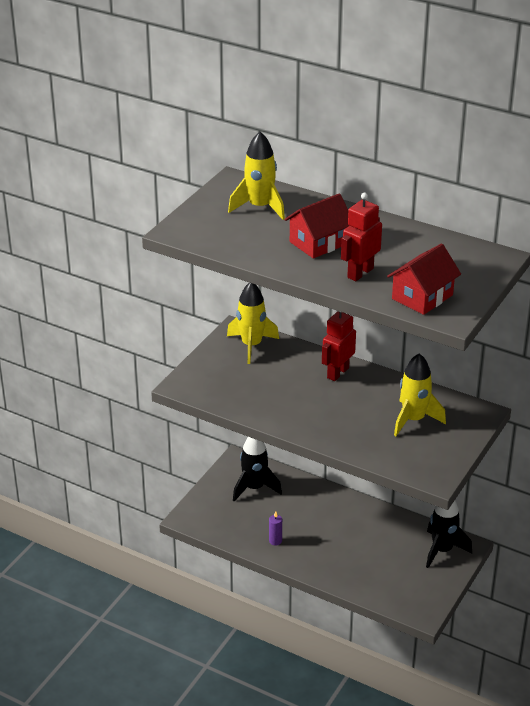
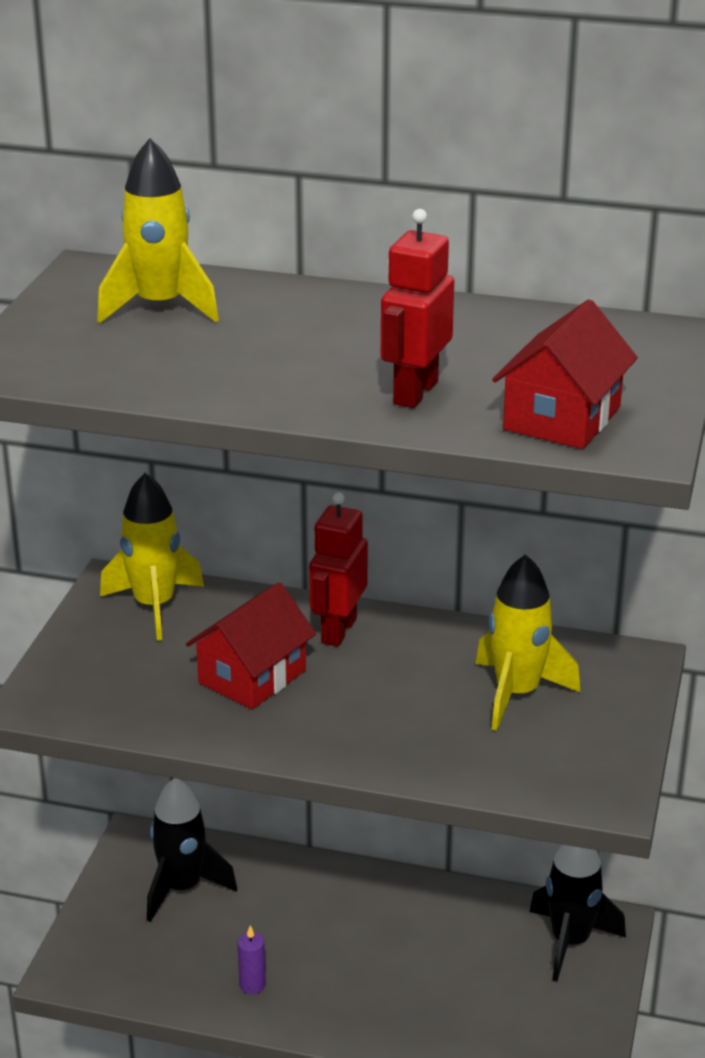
camera: 15 degrees left, 5 degrees down
red house [284,194,349,259] -> red house moved to [186,582,316,709]

